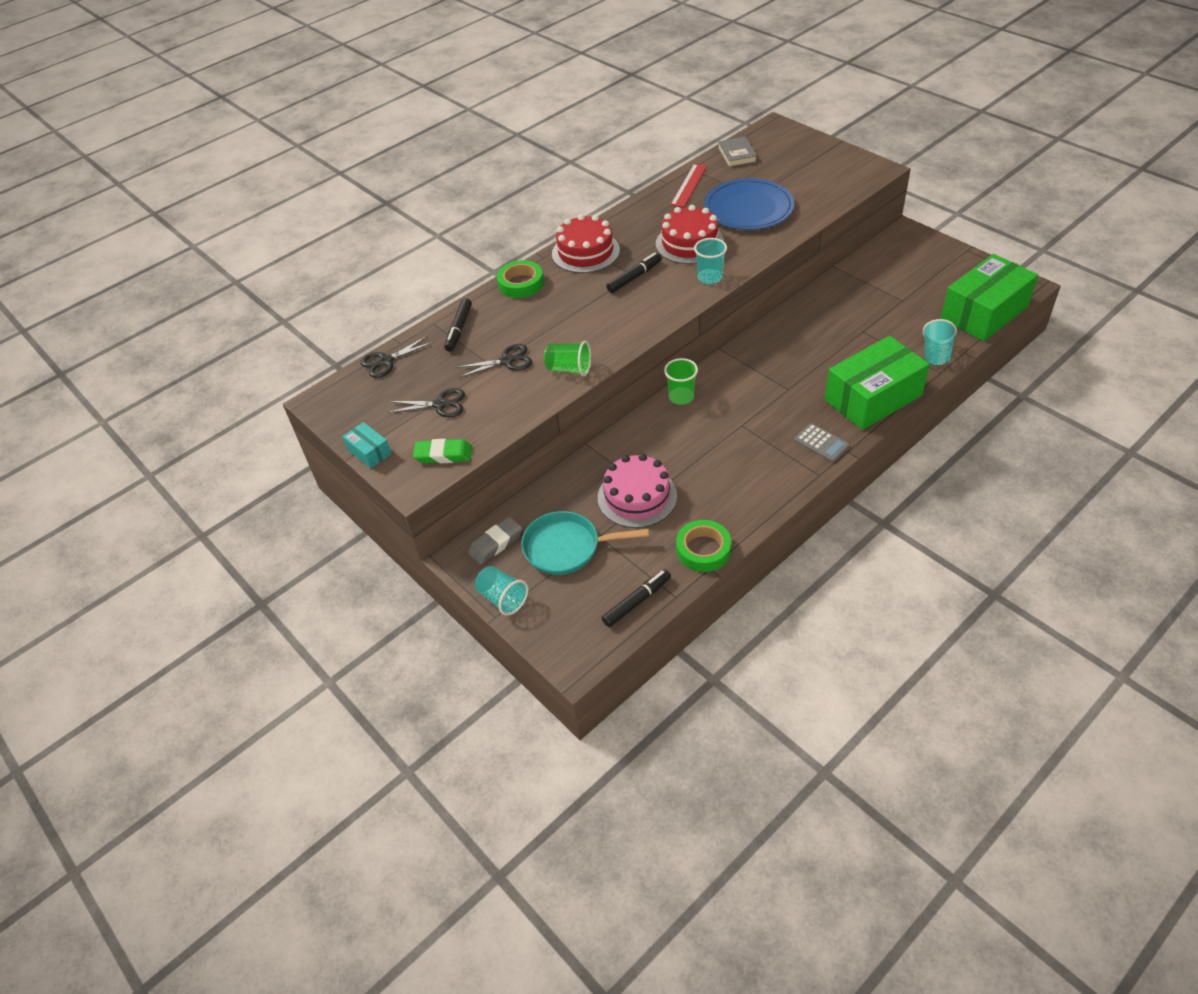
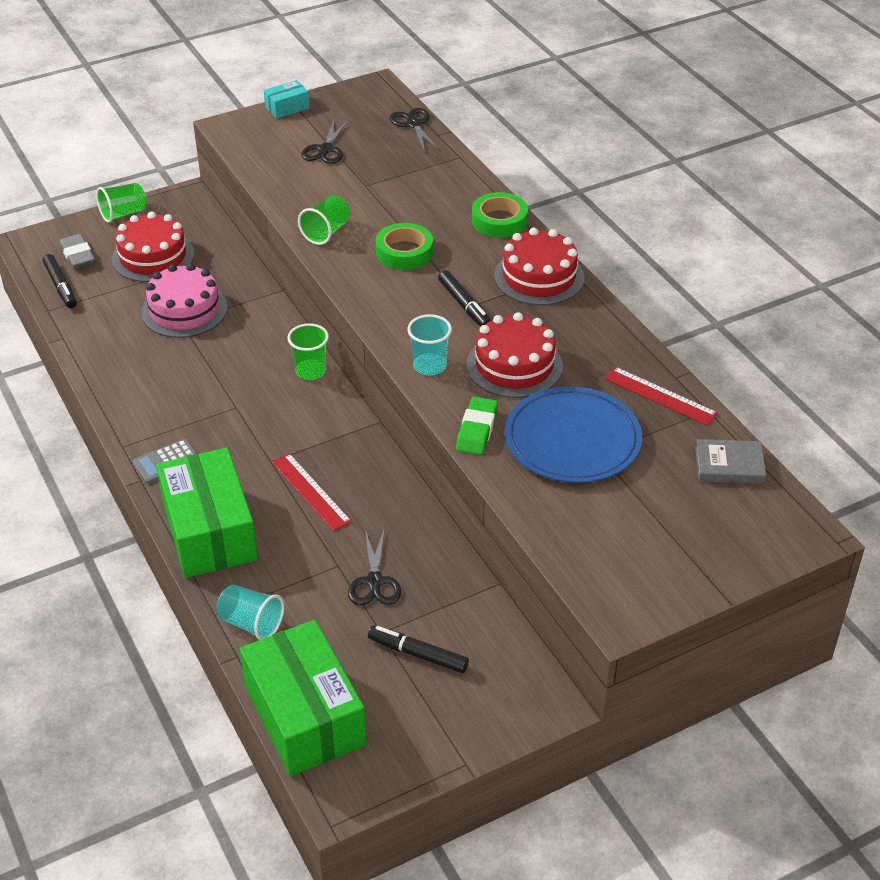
camera: 100 degrees right, 5 degrees down
green eraser [413,439,472,463] -> green eraser moved to [456,397,498,455]
black marker [444,298,472,352] -> black marker moved to [368,626,469,673]
black scissors [455,344,532,378] -> black scissors moved to [348,529,401,605]
grey eraser [468,517,522,565] -> grey eraser moved to [59,234,95,268]
turquoise cup [475,566,528,616] -> green cup [96,183,147,223]
turquoise pan [521,511,649,575] -> red cake [111,212,194,282]
green tape [676,520,731,572] -> green tape moved to [376,223,433,270]
none -> red ruler [272,453,352,531]

